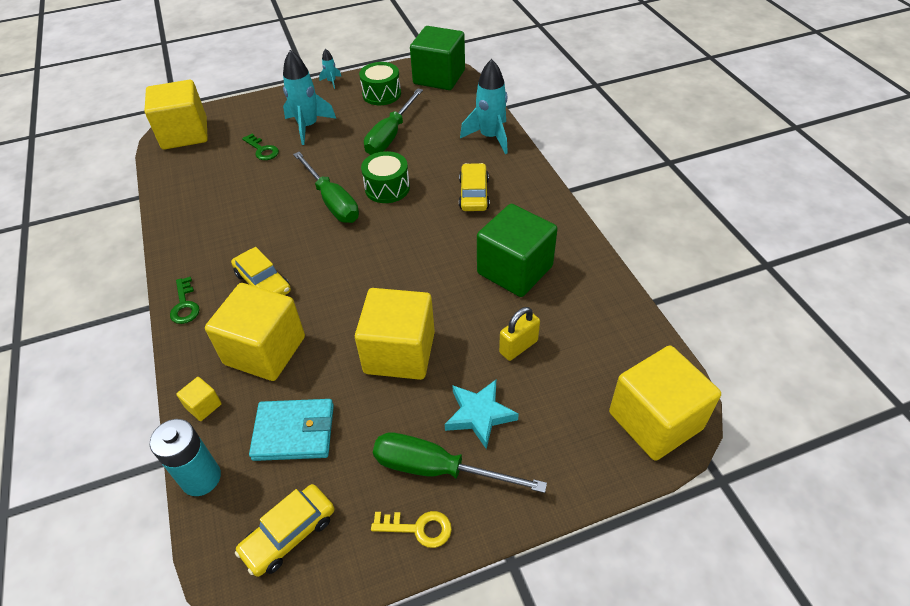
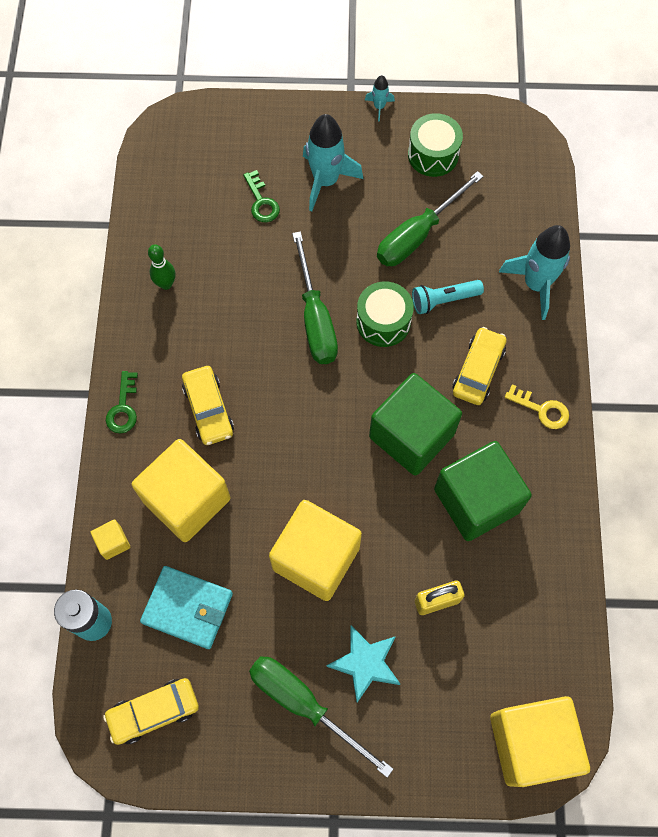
camera: 20 degrees right, 20 degrees up
yellow cube [144,80,208,150] -> none
yellow key [371,511,452,548] -> yellow key moved to [505,384,569,429]
green cube [410,26,465,90] -> green cube moved to [369,373,462,476]
none -> green bowling pin [148,244,175,290]
none -> turquoise flashlight [412,280,484,314]

